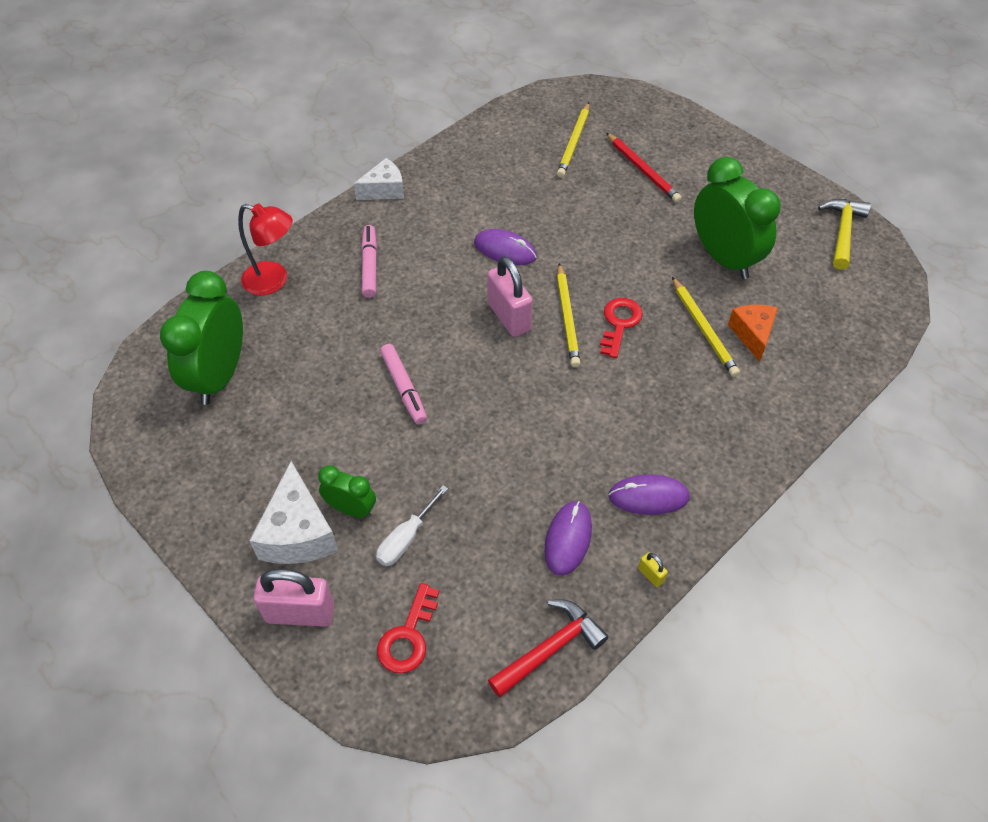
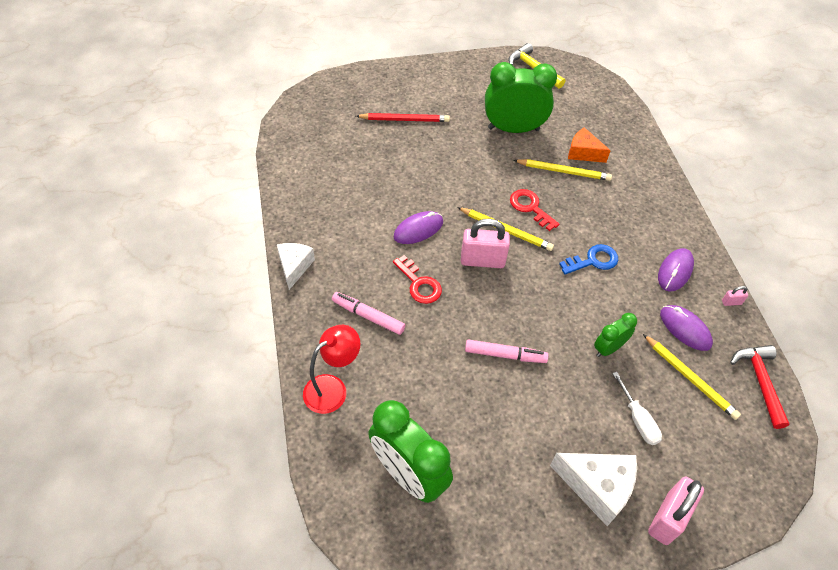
camera: 60 degrees left, 0 degrees up
green clock [318,465,376,518] -> green clock moved to [594,313,637,357]
red key [377,583,439,674] -> red key moved to [393,255,442,304]
yellow pencil [557,103,589,178] -> yellow pencil moved to [643,334,741,420]
yellow padlock [638,552,668,587] -> pink padlock [722,286,748,306]
none -> blue key [559,244,618,275]

